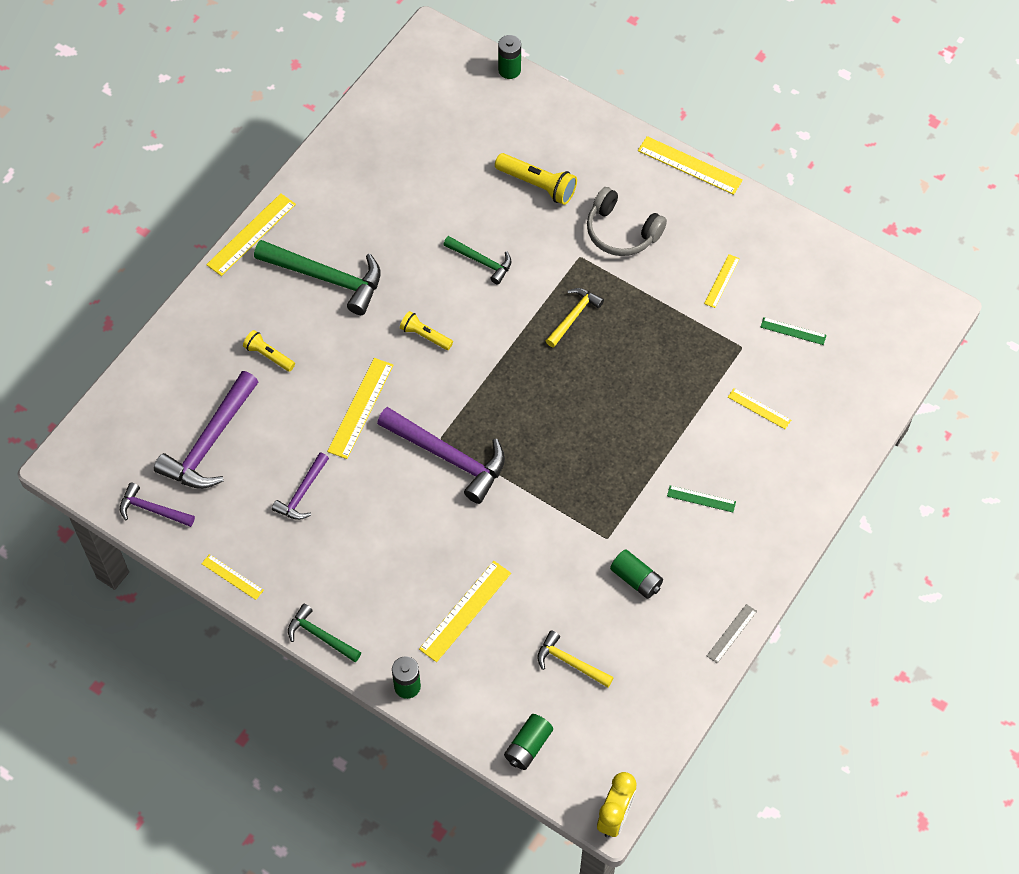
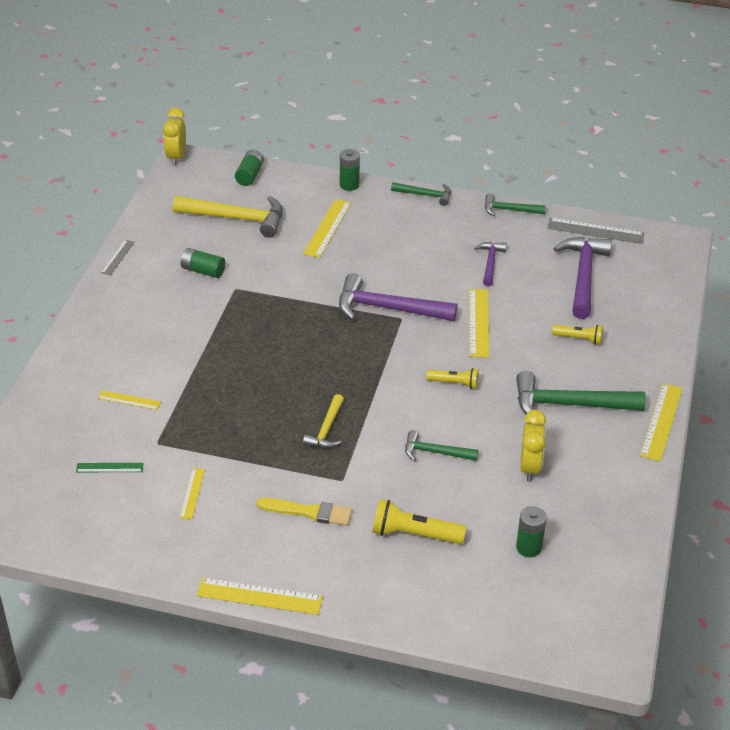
camera: 160 degrees right, 20 degrees down
purple hammer [120,483,195,527] -> grey ruler [547,218,644,244]
yellow ruler [201,554,264,600] -> green hammer [485,193,546,216]
green battery [498,35,521,79] -> green battery moved to [516,506,547,557]
yellow hammer [537,630,614,687] -> yellow hammer [173,196,283,238], size x1.79
grey headphones [587,187,667,256] -> yellow brush [257,498,352,526]
green ruler [667,485,736,512] -> none
none -> yellow clock [520,410,546,482]

